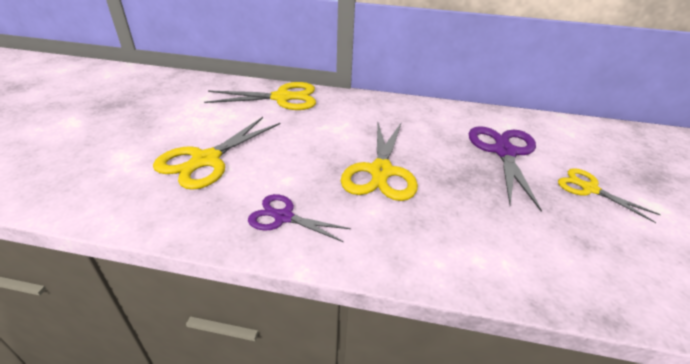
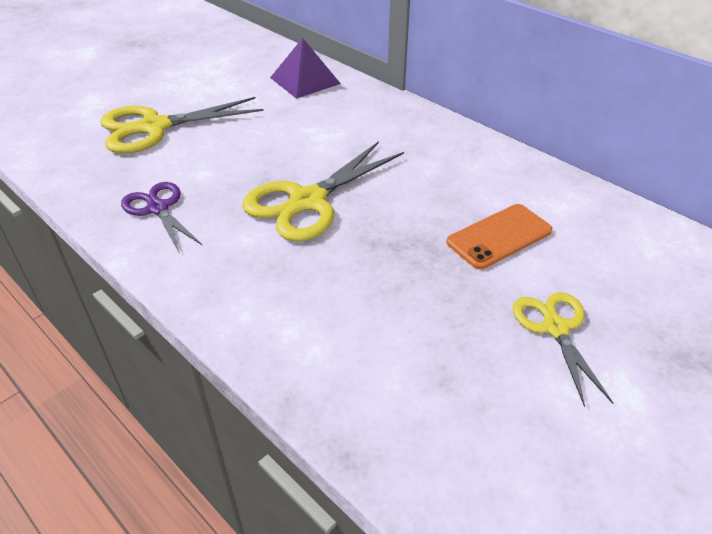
camera: 35 degrees right, 5 degrees up
yellow scissors [204,82,316,110] -> purple pyramid [270,38,341,99]
purple scissors [469,126,542,211] -> orange phone [446,204,553,269]

